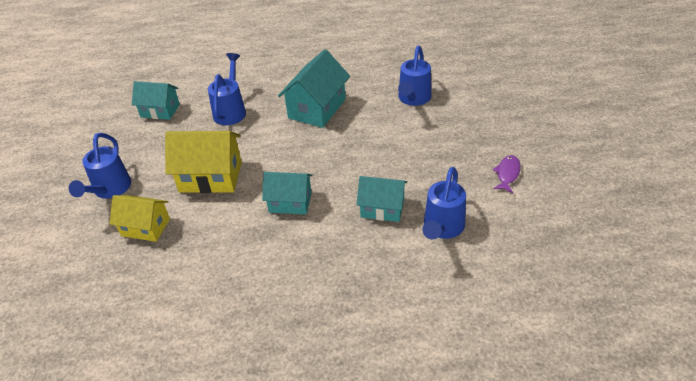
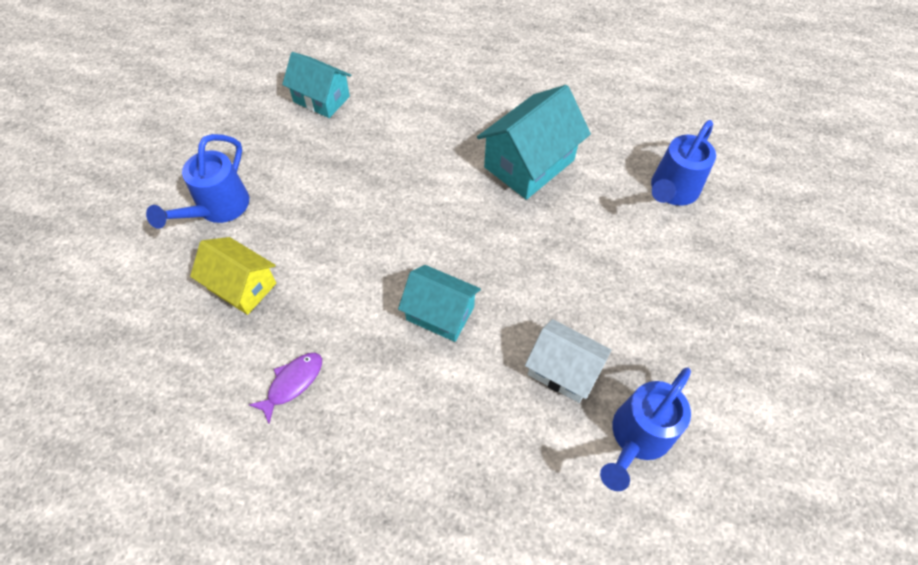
camera: 15 degrees right, 15 degrees up
yellow house [165,131,242,193] -> none
blue watering can [208,53,246,125] -> none
turquoise house [356,176,407,222] -> white house [525,319,611,403]
purple fish [492,155,521,193] -> purple fish moved to [249,353,322,424]

